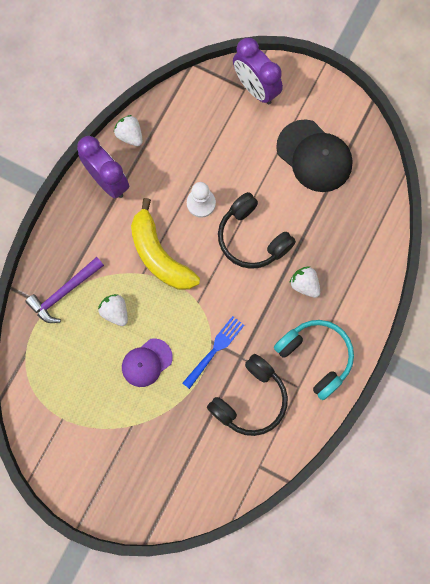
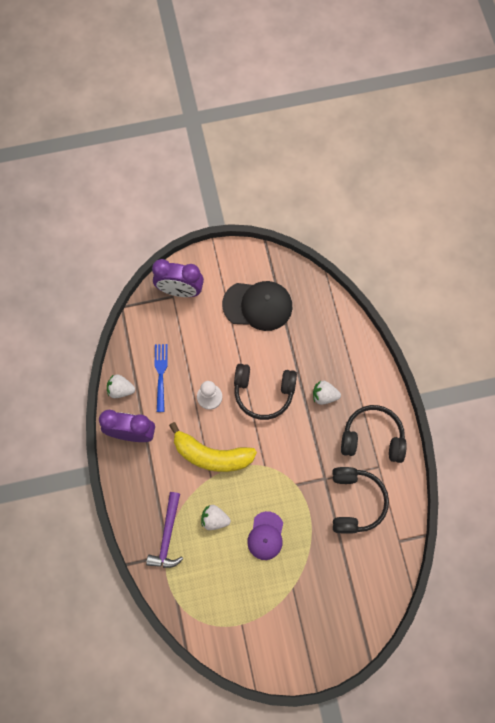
camera: 40 degrees left, 5 degrees down
blue fork [183,316,244,389] -> blue fork moved to [155,344,168,412]
turquoise headphones [274,320,354,400] -> black headphones [341,405,407,463]

